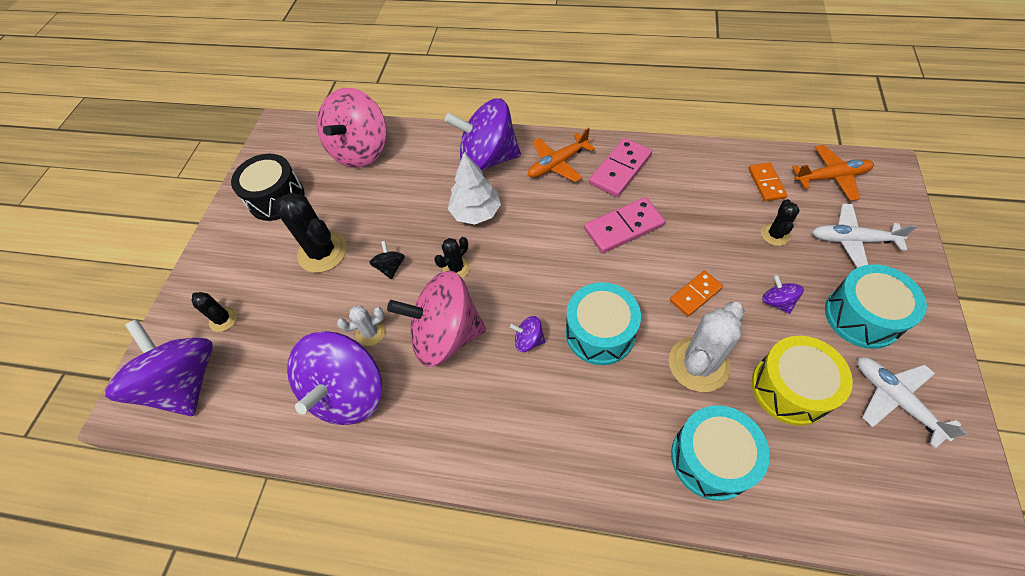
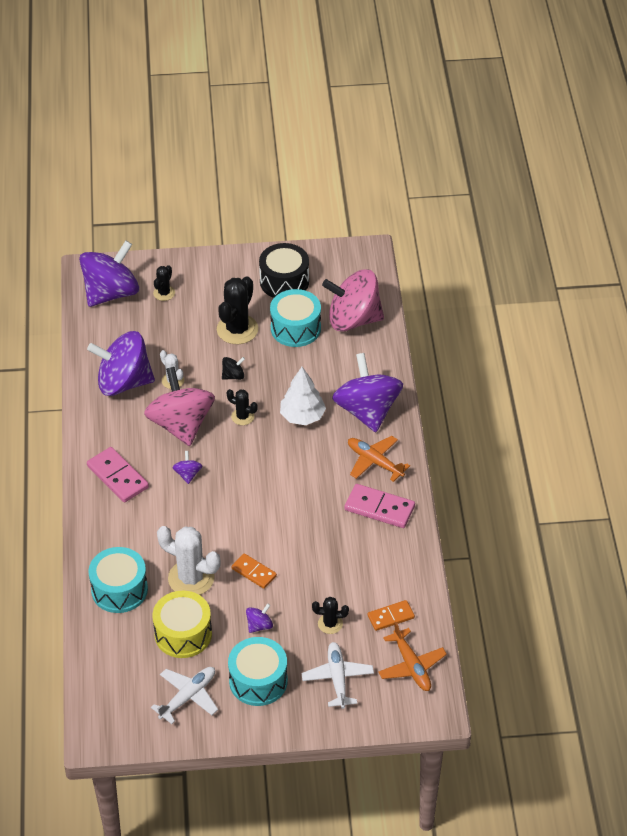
camera: 70 degrees right, 10 degrees down
turquoise drum [566,282,641,365] -> turquoise drum moved to [270,289,321,347]
pink domino [584,197,665,253] -> pink domino moved to [87,447,149,502]

